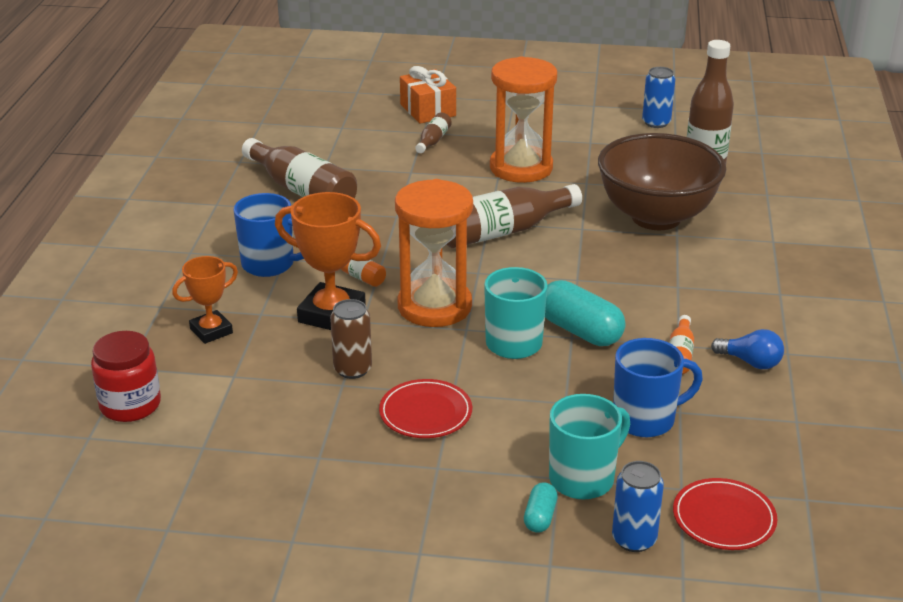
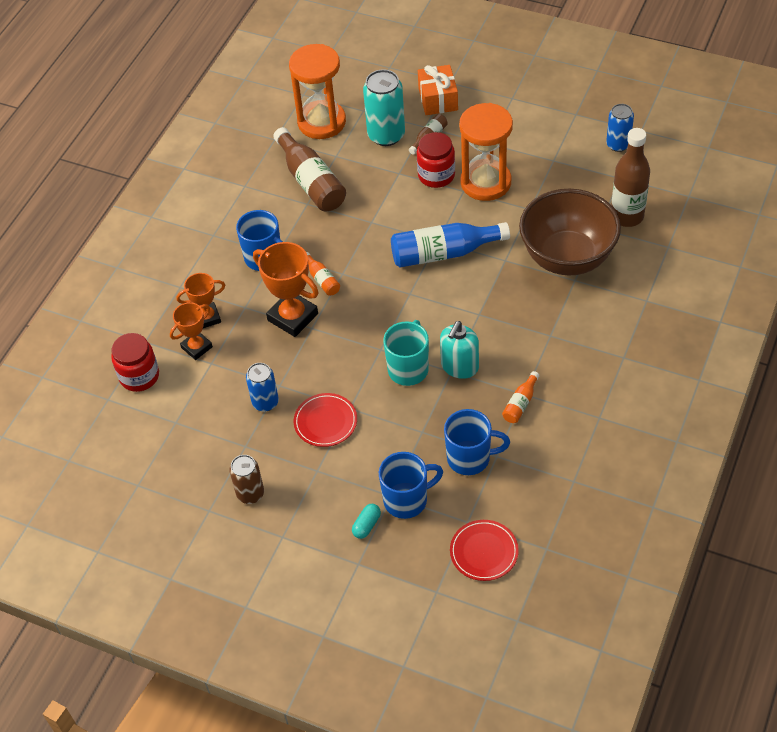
camera: 20 degrees right, 20 degrees up
brown can [330,299,372,379] -> brown can moved to [229,455,264,504]
orange hourglass [395,179,473,327] -> orange hourglass moved to [289,44,346,139]
brown bottle [446,184,582,248] -> blue bottle [391,222,510,267]
turquoise capsule [545,280,625,346] -> turquoise soap dispenser [440,321,479,379]
turquoise mug [549,394,630,500] -> blue mug [379,452,443,519]
blue can [612,461,664,552] -> blue can moved to [246,363,279,412]
blue light bulb [711,329,784,369] -> none
none -> orange trophy [170,302,213,360]
none -> turquoise can [363,70,405,146]
none -> red jar [417,132,455,188]

